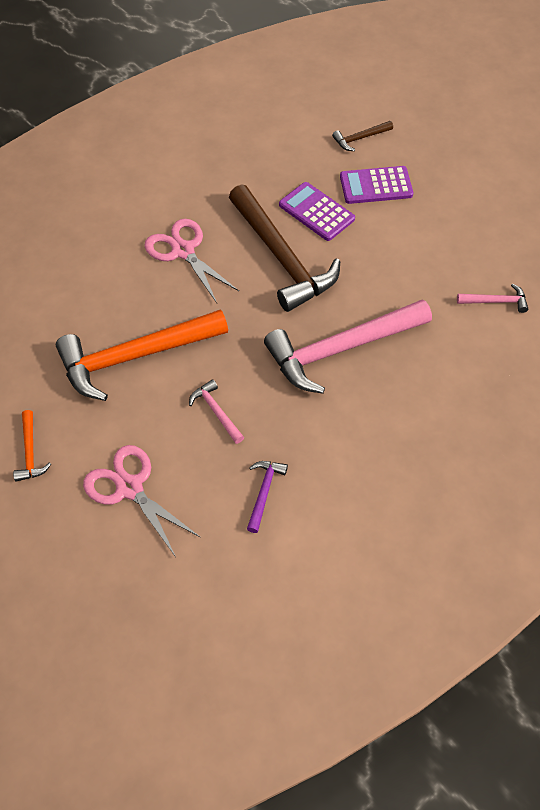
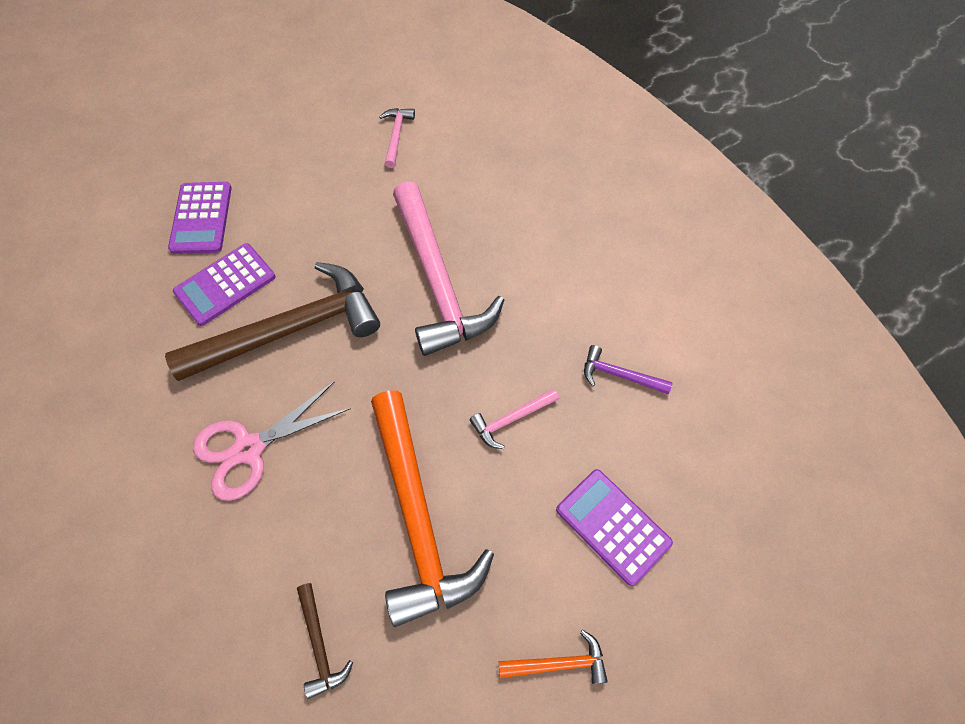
camera: 85 degrees left, 5 degrees up
pink scissors [83,445,201,557] -> purple calculator [556,469,673,586]
brown hammer [332,121,393,151] -> brown hammer moved to [297,583,353,699]

